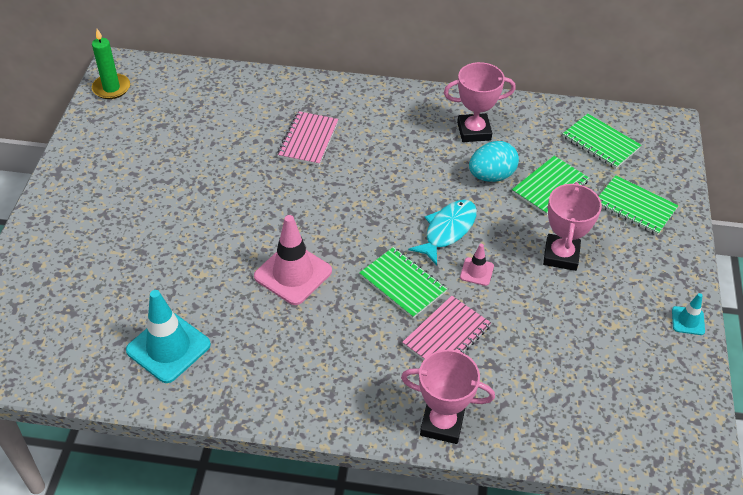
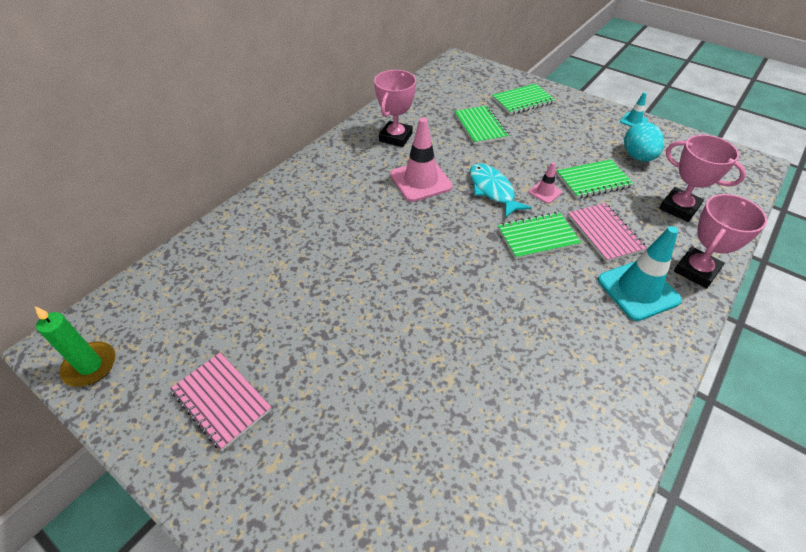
camera: 60 degrees left, 0 degrees up
turquoise traffic cone [126,290,211,383] -> turquoise traffic cone moved to [598,226,682,321]
pink traffic cone [254,215,332,305] -> pink traffic cone moved to [390,118,453,202]
pink notebook [277,111,339,166] -> pink notebook moved to [170,353,272,451]
turquoise egg [469,141,519,182] -> turquoise egg moved to [624,122,664,161]
pink trophy [543,182,602,271] -> pink trophy moved to [659,135,746,222]
green notebook [562,114,641,169] -> green notebook moved to [557,159,634,199]

